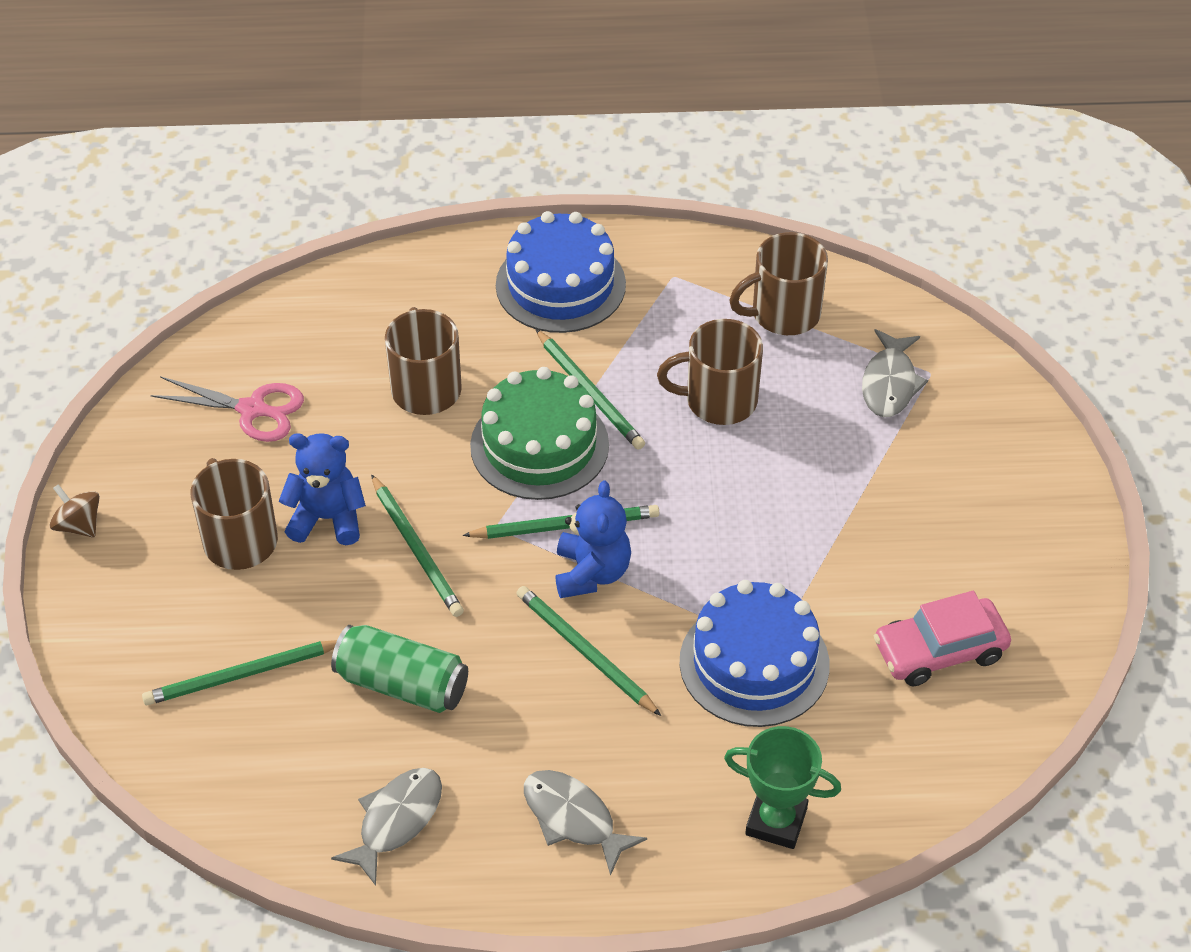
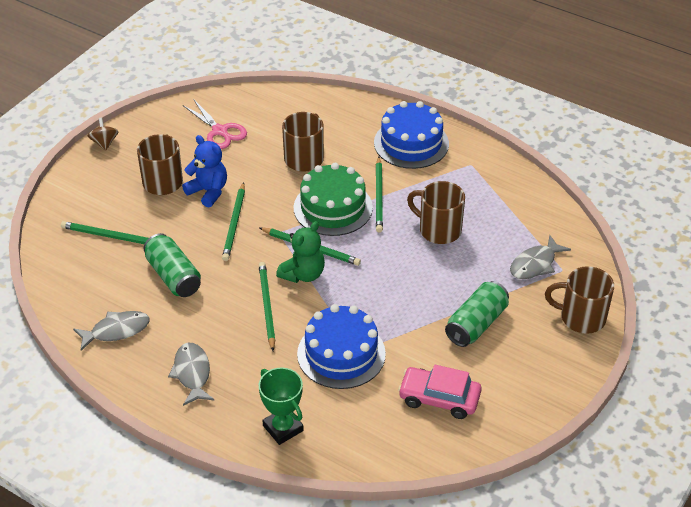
camera: 35 degrees right, 5 degrees down
blue teddy bear [555,480,631,598] -> green teddy bear [276,221,325,283]
brown mug [729,232,828,335] -> brown mug moved to [545,266,614,334]
none -> green can [445,281,509,347]

